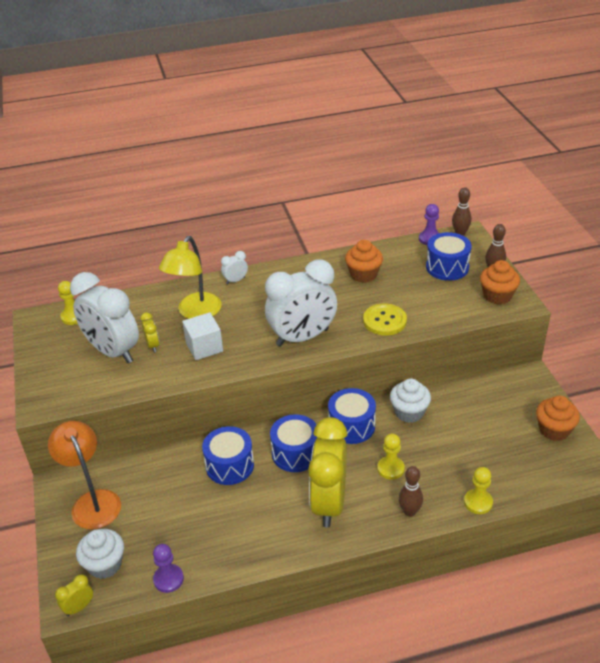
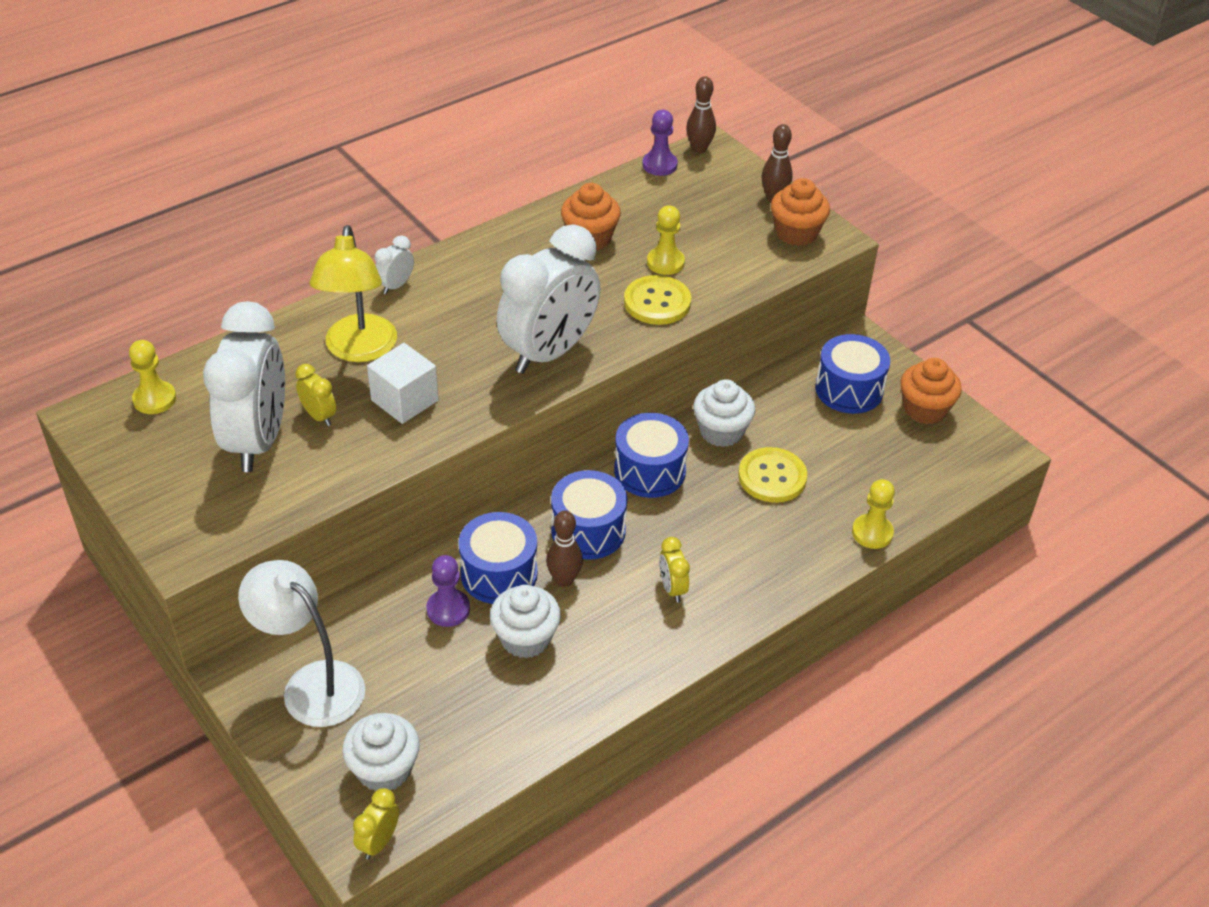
camera: 25 degrees left, 5 degrees up
orange lamp [48,421,121,530] -> white lamp [238,560,365,727]
white clock [70,272,139,363] -> white clock turned 105 degrees counterclockwise [203,301,285,472]
purple pawn [153,544,184,593] -> purple pawn moved to [426,555,470,627]
yellow clock [308,417,348,527] -> yellow clock [659,537,690,602], size x0.41
yellow pawn [377,434,405,480] -> yellow pawn moved to [647,205,685,275]
brown bowling pin [399,466,423,517] -> brown bowling pin moved to [546,510,583,587]
blue drum [426,232,472,281] -> blue drum moved to [815,334,890,414]
none -> white cupcake [490,585,561,658]
none -> yellow button [738,447,807,503]

